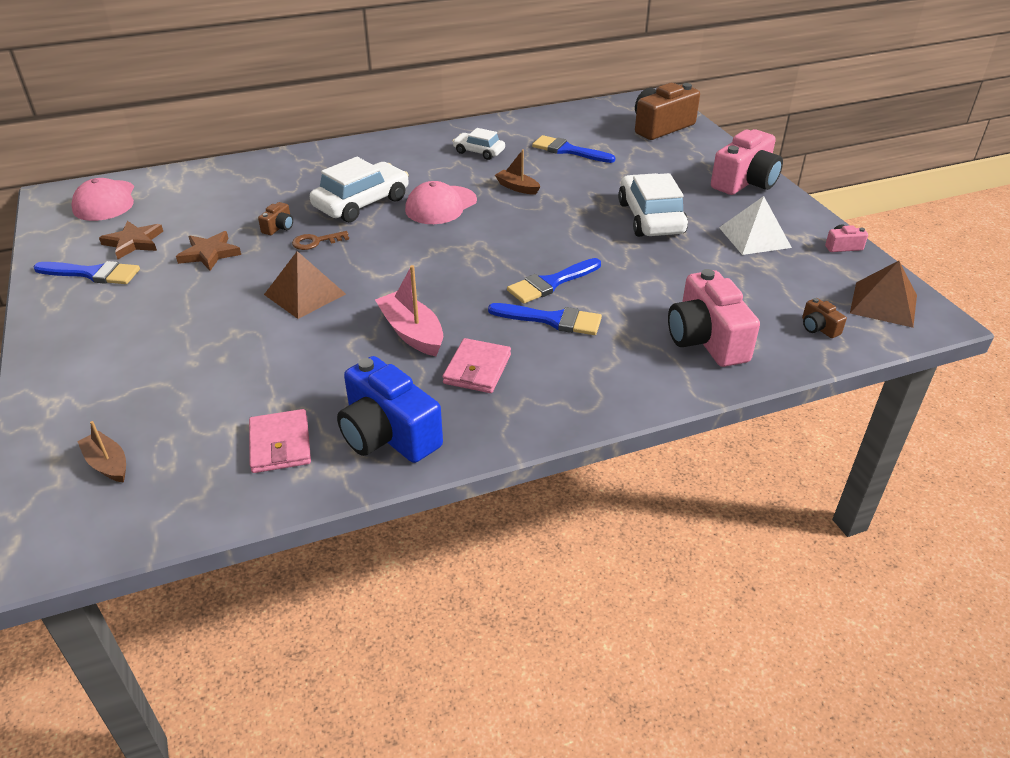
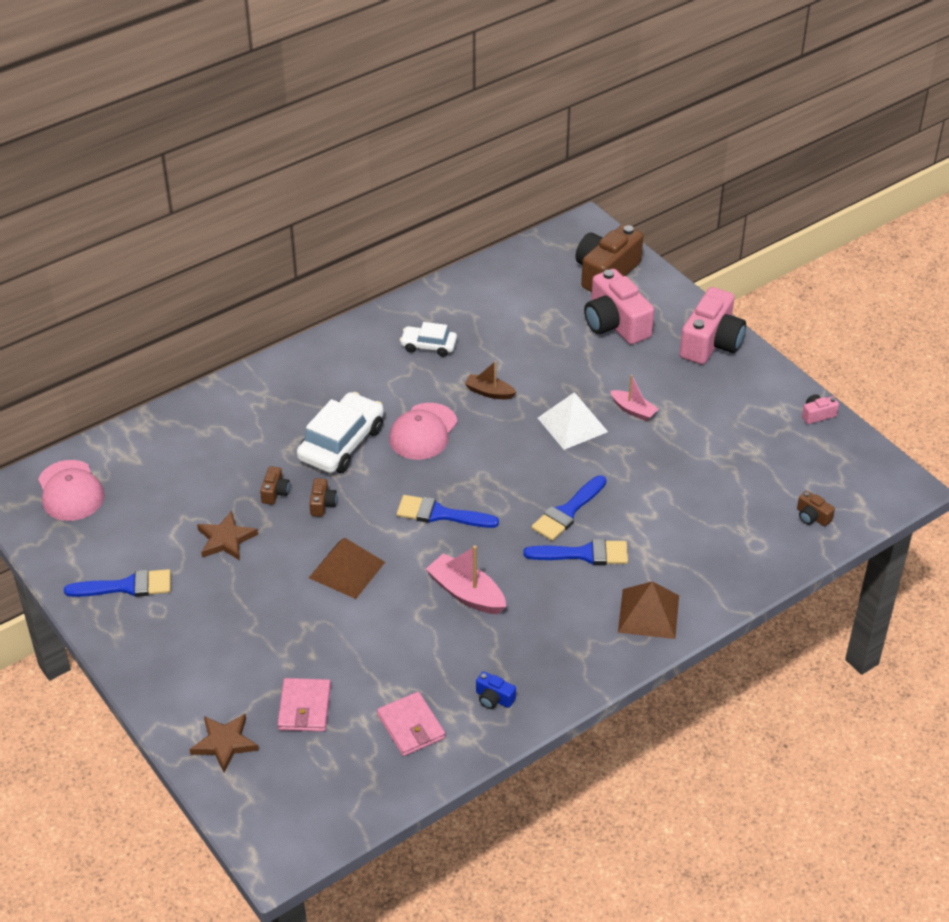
camera: 15 degrees left, 5 degrees up
brown boat [77,421,126,482] -> none
brown star [99,221,163,259] -> brown star moved to [190,713,259,773]
brown key [292,231,349,250] -> brown camera [309,478,337,517]
blue camera [337,356,443,463] -> blue camera [476,671,516,709], size x0.44
pink wallet [443,338,511,393] -> pink wallet moved to [277,678,331,732]
blue brush [532,135,616,163] -> blue brush moved to [397,495,499,528]
white car [618,173,688,237] -> pink boat [611,375,659,421]
pink camera [668,269,760,367] -> pink camera moved to [584,269,654,345]
white pyramid [719,196,792,255] -> white pyramid moved to [538,392,608,450]
brown pyramid [850,261,917,328] -> brown pyramid moved to [618,581,679,639]

